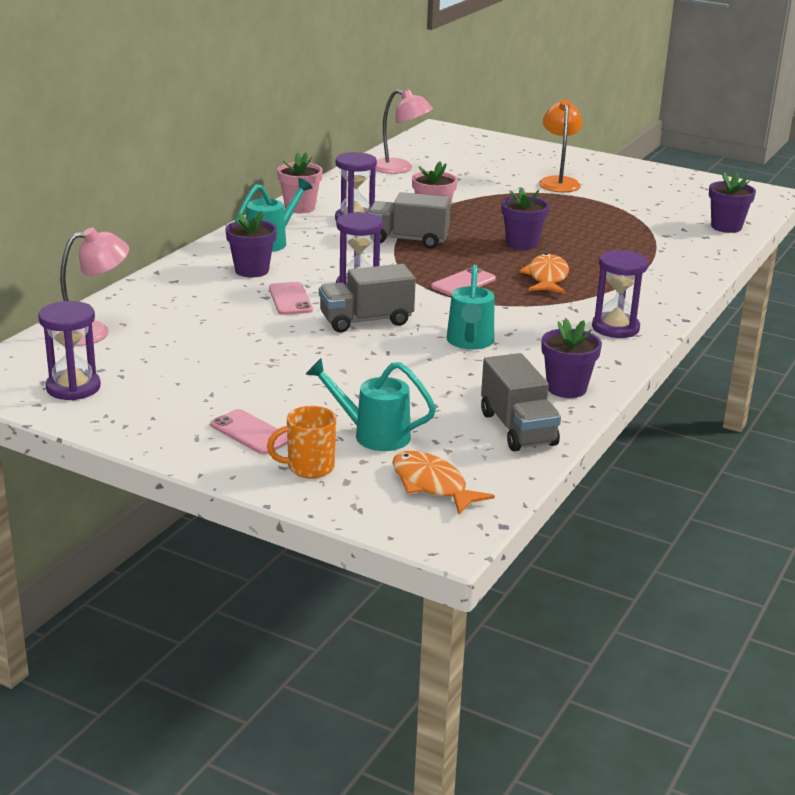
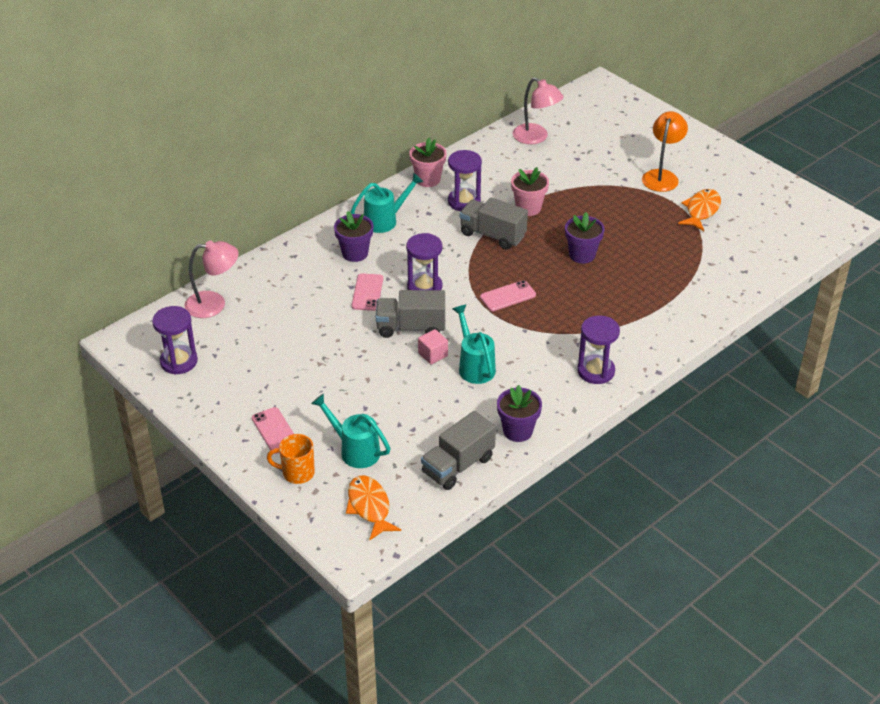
camera: 20 degrees right, 15 degrees up
turquoise watering can [447,264,494,349] -> turquoise watering can turned 135 degrees clockwise [452,305,496,384]
grey truck [481,353,561,451] -> grey truck turned 45 degrees clockwise [421,411,496,490]
orange fish [519,253,569,294] -> orange fish moved to [678,189,721,231]
purple flower pot [709,172,756,233] -> none
none -> pink cube [418,329,448,365]

